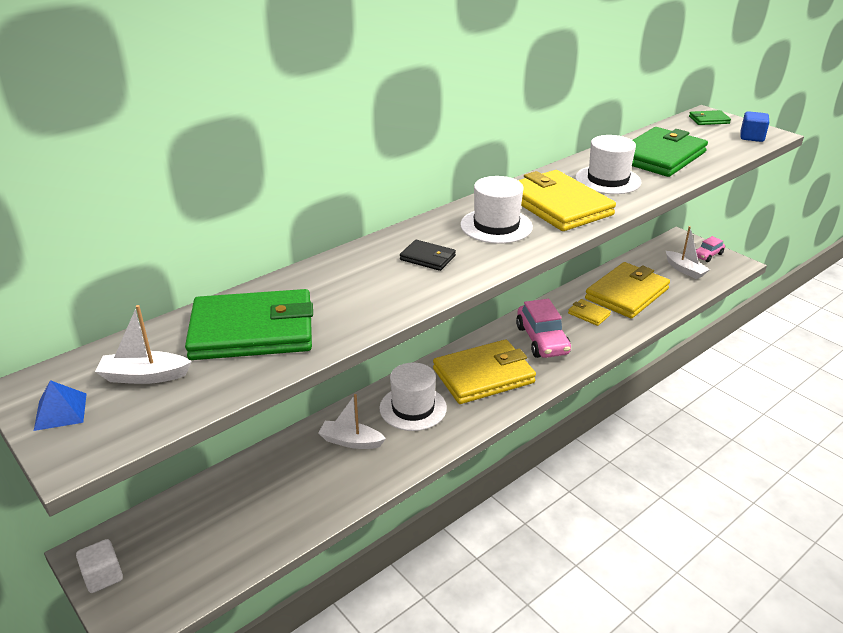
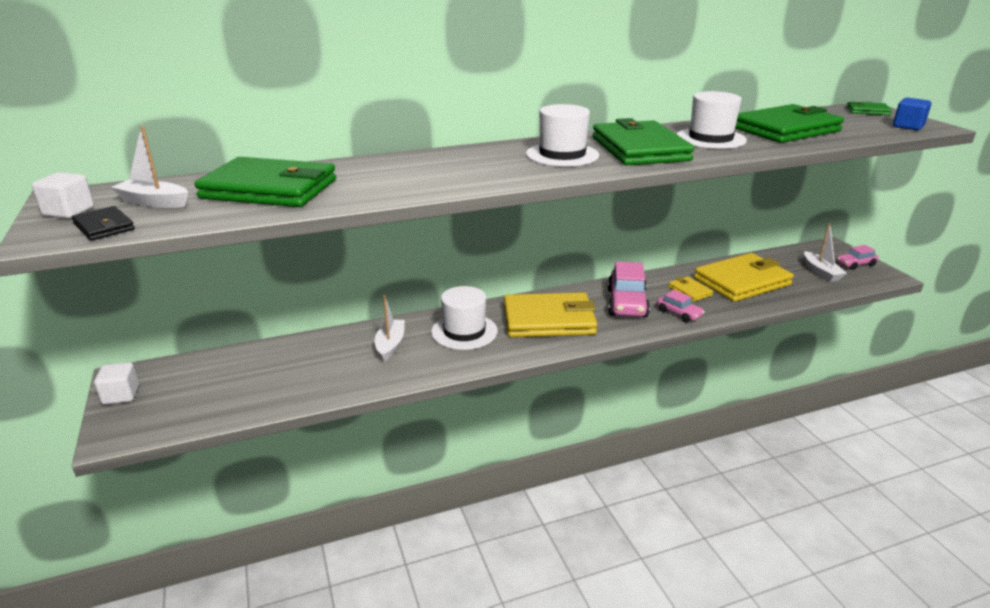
camera: 20 degrees right, 5 degrees down
blue pyramid [34,380,87,431] -> white cube [32,172,94,219]
white boat [319,394,386,449] -> white boat turned 60 degrees clockwise [375,295,405,362]
black wallet [400,240,456,271] -> black wallet moved to [72,206,135,241]
yellow wallet [518,170,616,231] -> green wallet [593,118,694,165]
none -> pink car [657,290,705,323]

